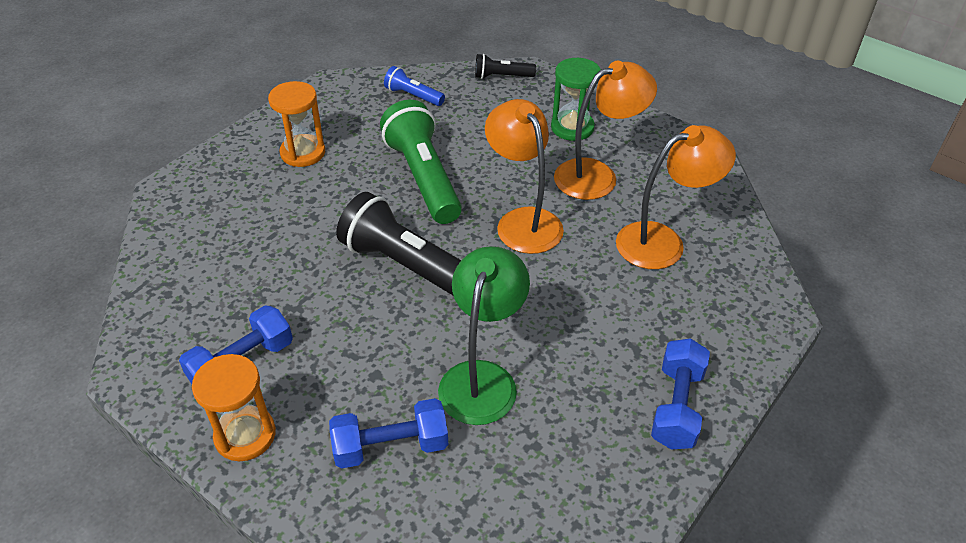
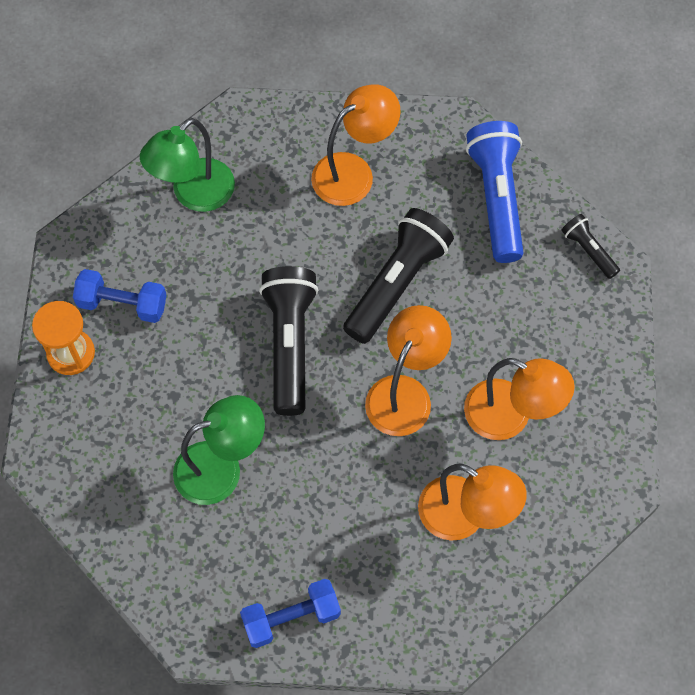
camera: 55 degrees right, 20 degrees up
orange hourglass [268,81,325,167] -> orange lamp [311,84,401,206]
blue dumbbell [329,398,448,469] -> none
green flashlight [380,100,462,224] -> black flashlight [343,208,454,344]
blue flashlight [384,66,445,106] -> blue flashlight [466,121,523,263], size x2.01
green hourglass [551,58,601,141] -> none
none -> green lamp [140,118,235,212]

